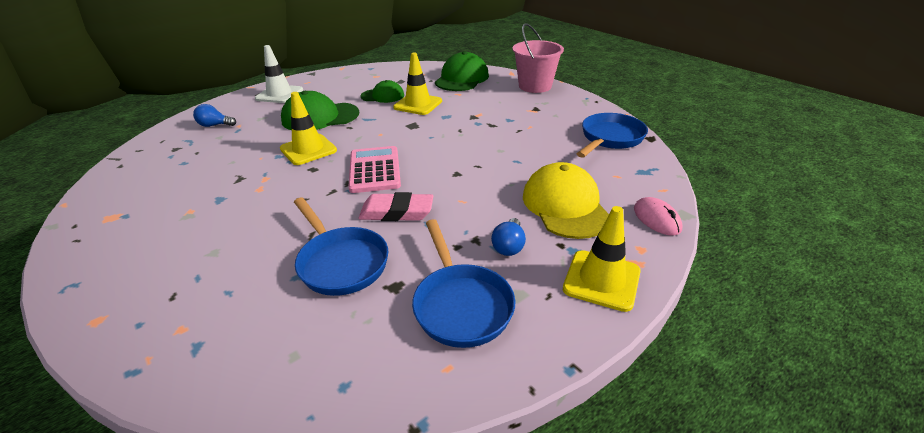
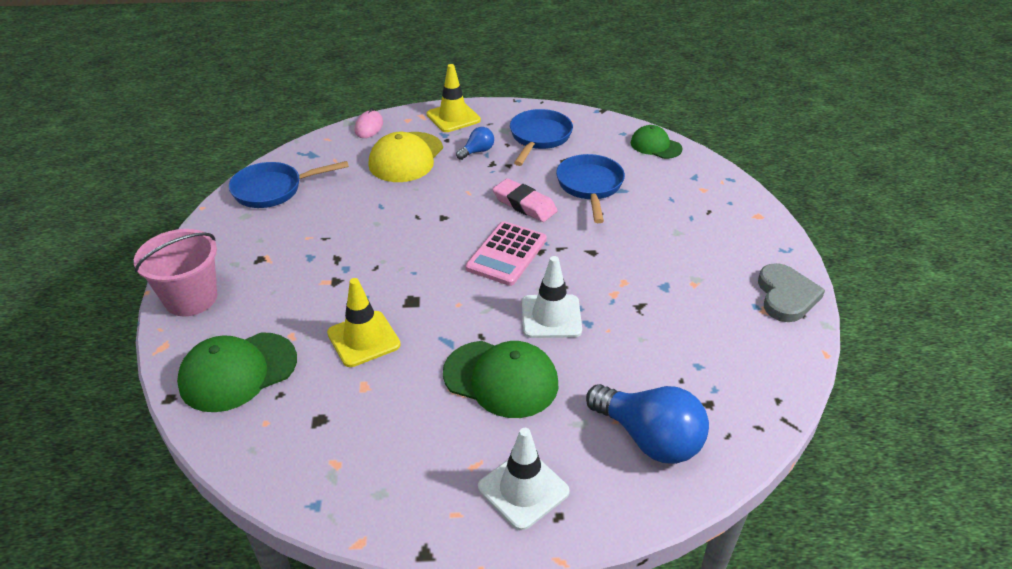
camera: 145 degrees left, 5 degrees up
blue light bulb [193,104,236,127] -> blue light bulb [586,384,709,464], size x2.04
yellow traffic cone [280,92,337,165] -> white traffic cone [522,256,582,338]
green cap [360,80,404,103] -> green cap moved to [631,125,683,159]
none -> grey heart [758,263,825,322]

